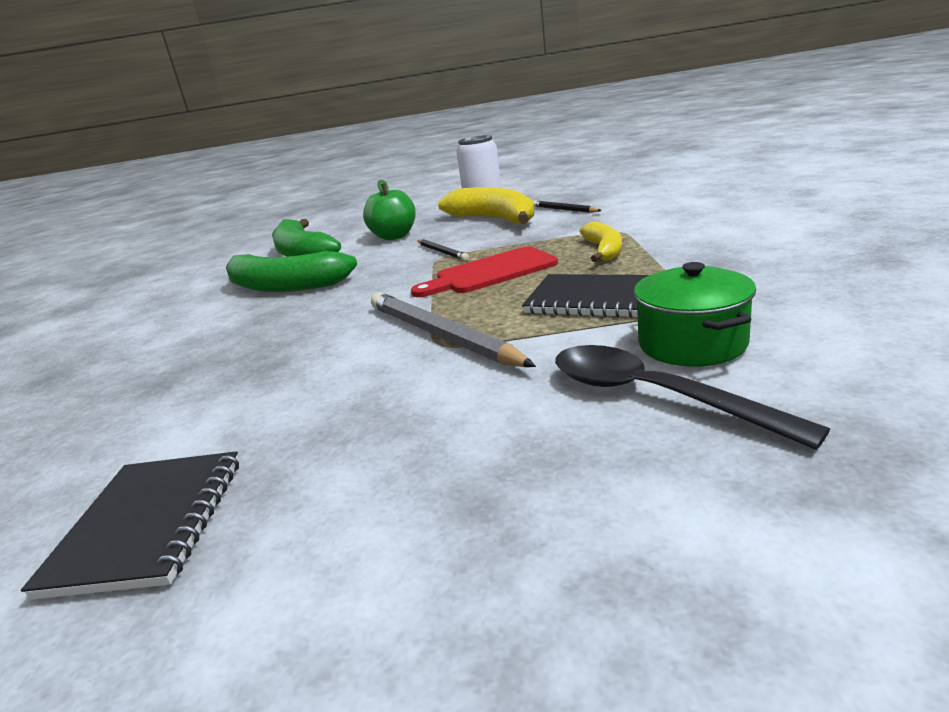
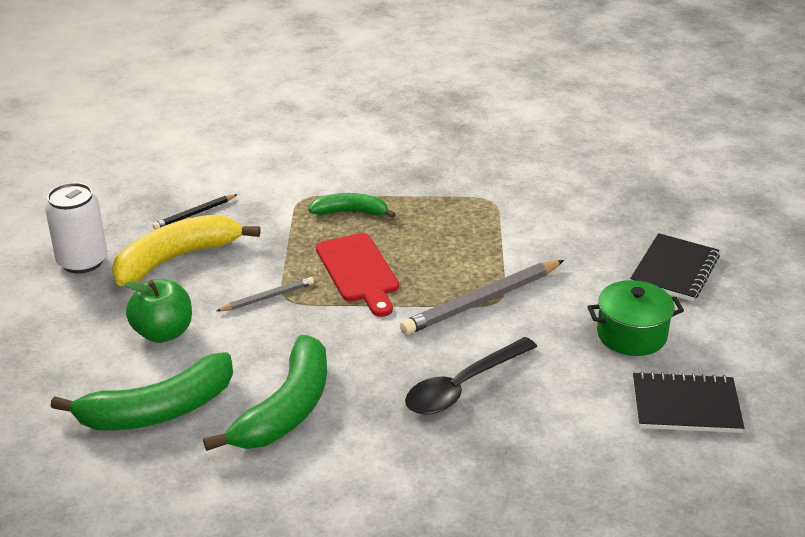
camera: 90 degrees left, 10 degrees up
black pencil [417,239,469,261] -> grey pencil [216,277,314,311]
black notebook [522,274,649,318] -> black notebook moved to [630,233,720,301]
black spoon [555,345,830,450] -> black spoon moved to [405,337,537,415]
yellow banana [580,221,622,262] -> green banana [309,193,396,218]
green pot [634,262,756,367] -> green pot moved to [587,280,684,356]

